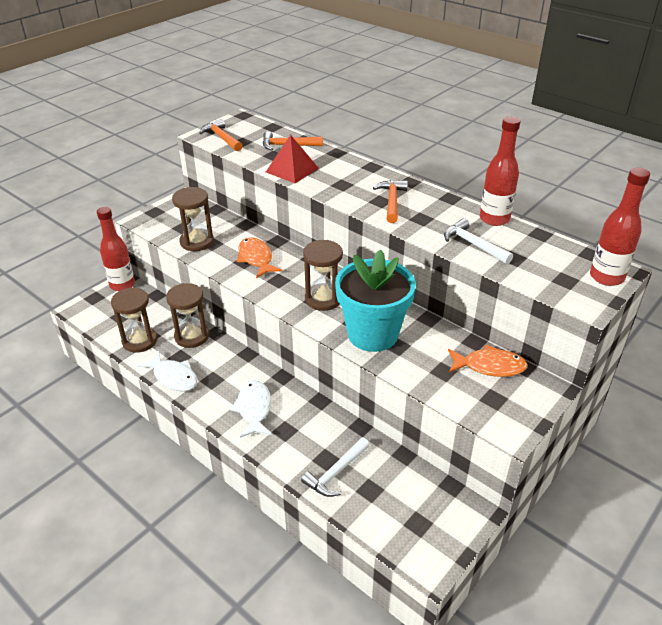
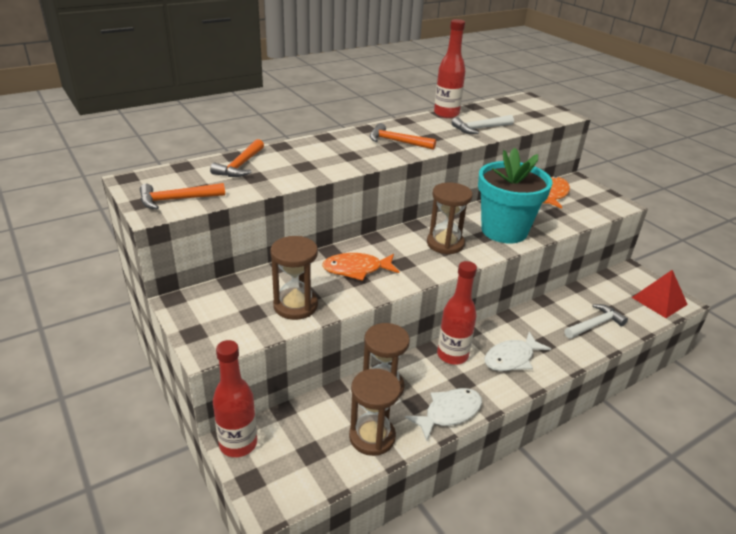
camera: 75 degrees left, 5 degrees down
white fish [230,380,271,438] -> white fish turned 45 degrees counterclockwise [485,332,551,371]
red pyramid [266,135,318,183] -> red pyramid moved to [632,270,688,318]
white hammer [301,438,370,497] -> white hammer turned 90 degrees counterclockwise [564,304,628,339]
red bottle [590,168,650,286] -> red bottle moved to [437,261,477,365]

